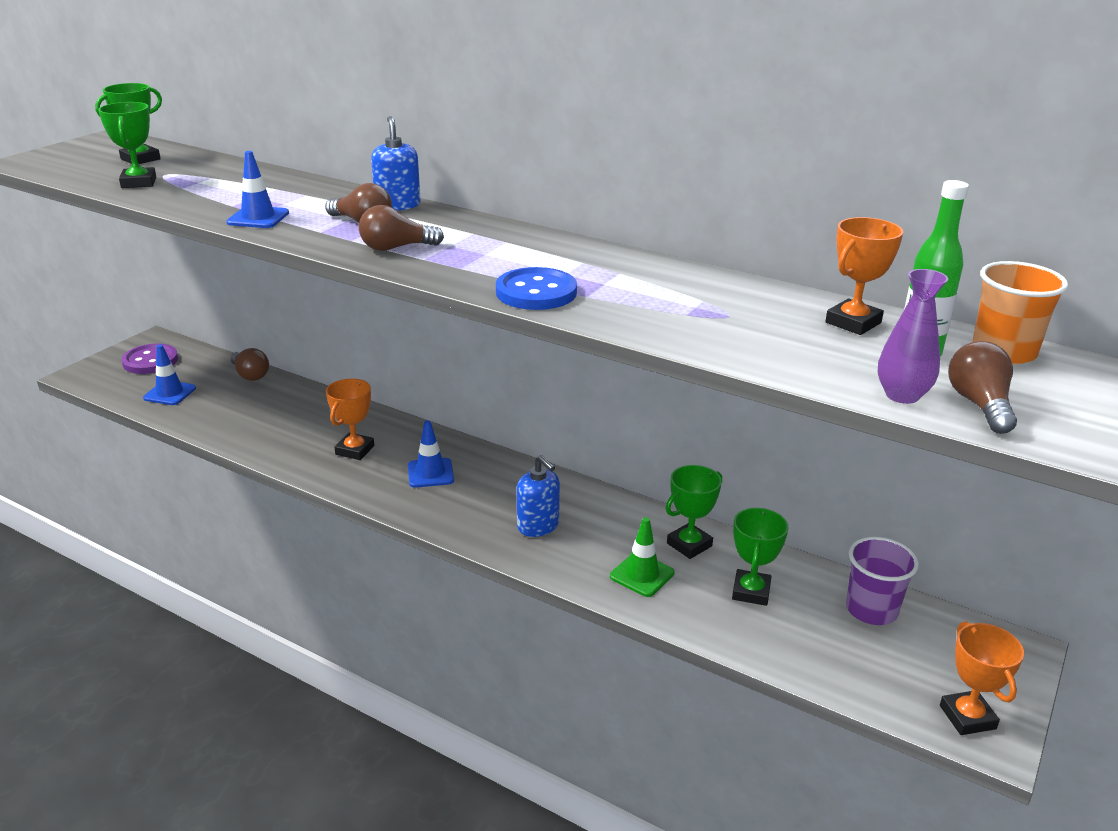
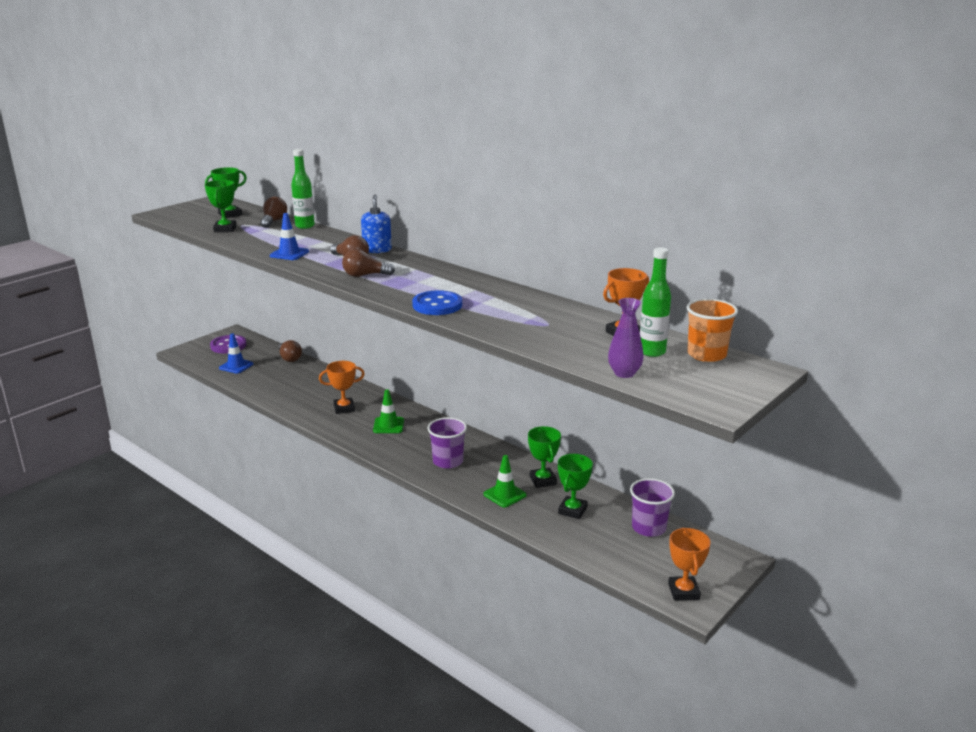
camera: 10 degrees right, 5 degrees down
orange trophy [326,379,374,460] -> orange trophy turned 45 degrees clockwise [319,361,365,414]
blue traffic cone [408,420,454,488] -> green traffic cone [373,389,404,433]
blue soap dispenser [517,455,560,537] -> purple cup [427,417,467,469]
green trophy [666,465,722,559] -> green trophy turned 75 degrees counterclockwise [528,426,561,488]
brown light bulb [948,341,1017,434] -> brown light bulb moved to [261,197,287,228]
none -> green bottle [291,149,315,229]

